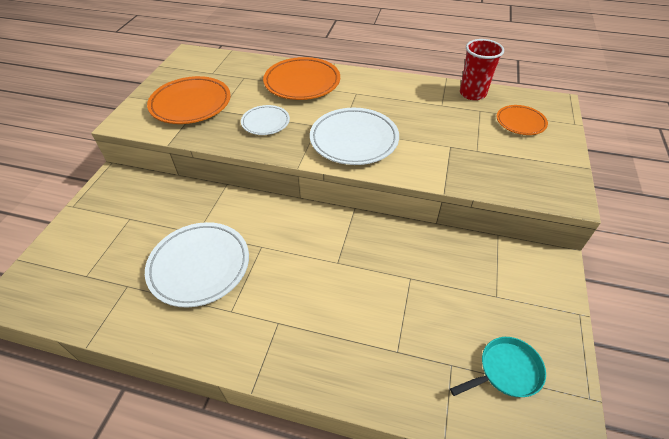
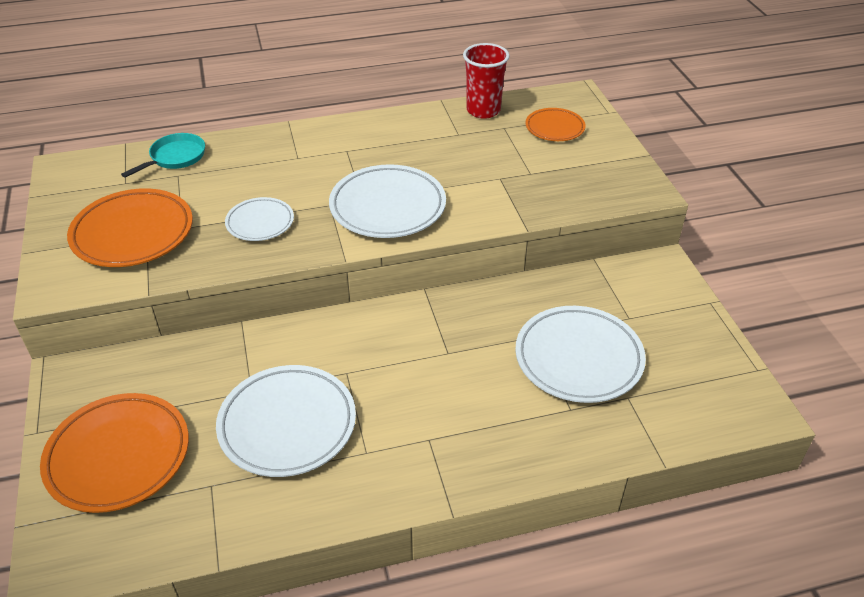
camera: 30 degrees left, 5 degrees down
orange plate [263,57,340,100] -> orange plate moved to [40,393,189,513]
turquoise pan [450,337,546,397] -> turquoise pan moved to [121,133,205,178]
none -> white plate [515,306,646,403]

